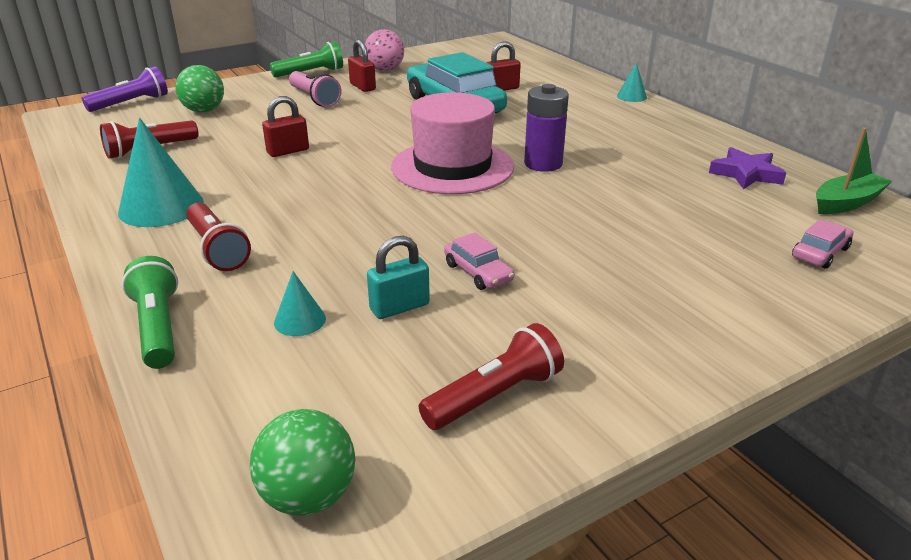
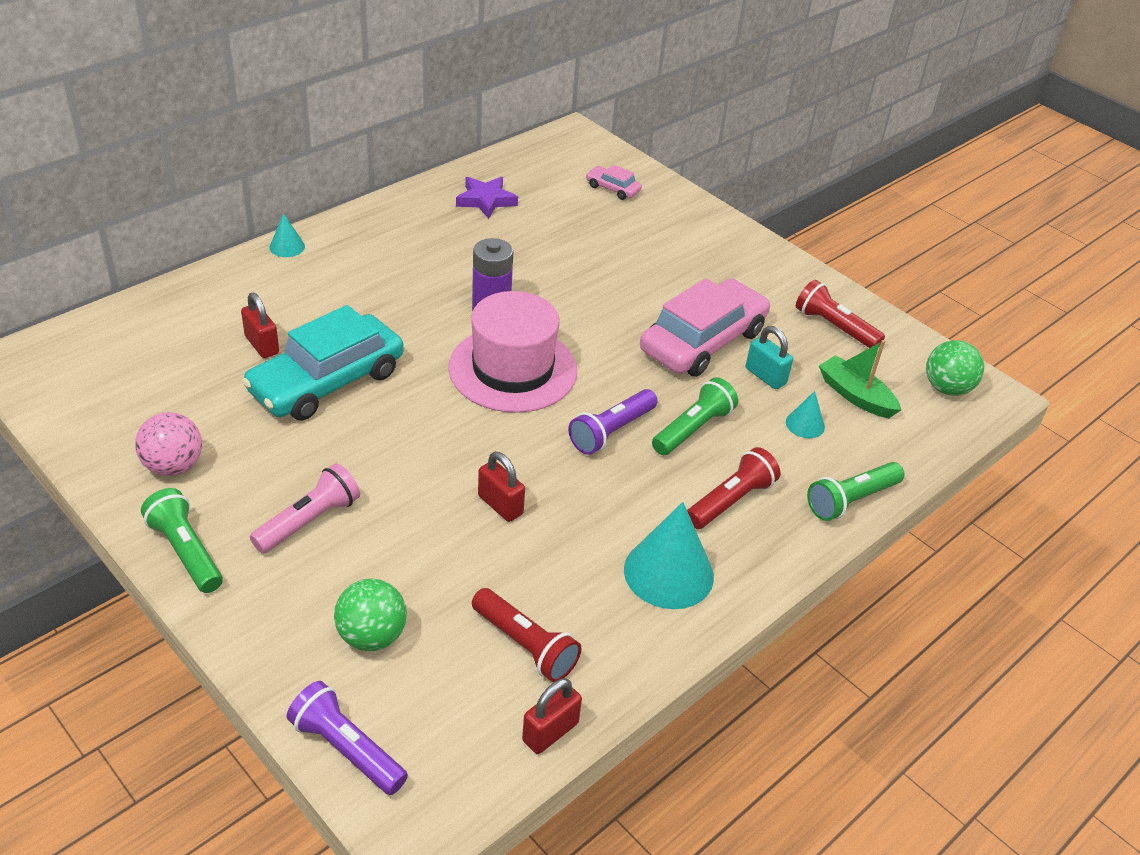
camera: 105 degrees left, 10 degrees up
red padlock [348,39,376,92] -> red padlock moved to [522,678,582,754]
pink car [444,232,514,290] -> pink car [640,278,770,377], size x2.27
green boat [816,127,892,214] -> green boat moved to [819,340,901,418]
none -> purple flashlight [568,389,658,455]
none -> green flashlight [652,377,738,455]

